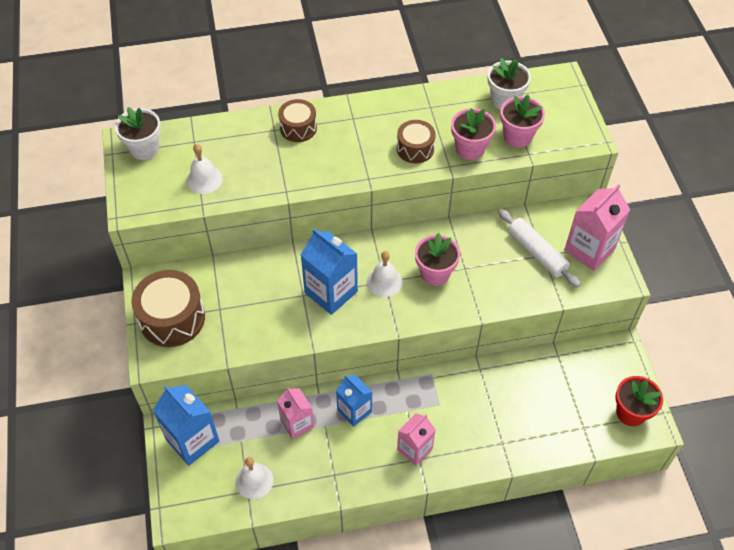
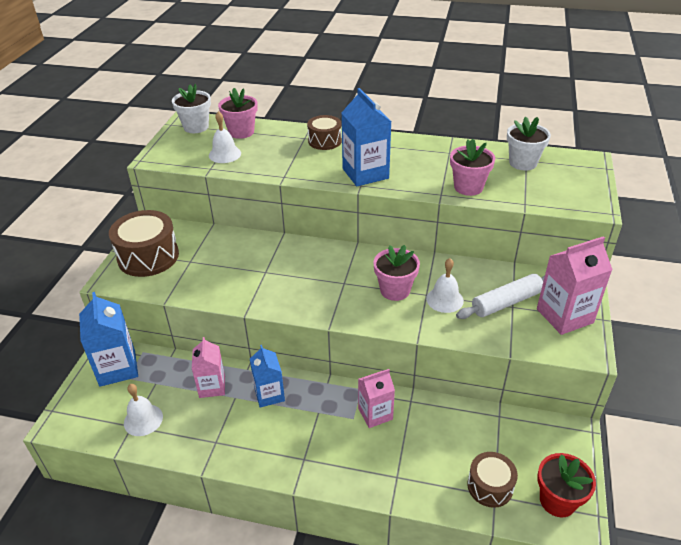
camera: 25 degrees right, 15 degrees down
blue carton [301,228,358,315] -> blue carton moved to [341,88,391,186]
white bell [367,251,403,297] -> white bell moved to [426,258,464,313]
brown drum [397,120,436,163] -> brown drum moved to [467,452,518,508]
pink carton [397,413,435,466] -> pink carton moved to [358,369,395,428]
white rolling pin [498,209,581,288] -> white rolling pin turned 75 degrees clockwise [456,274,545,319]
pink flower pot [500,95,545,148] -> pink flower pot moved to [218,88,258,139]

